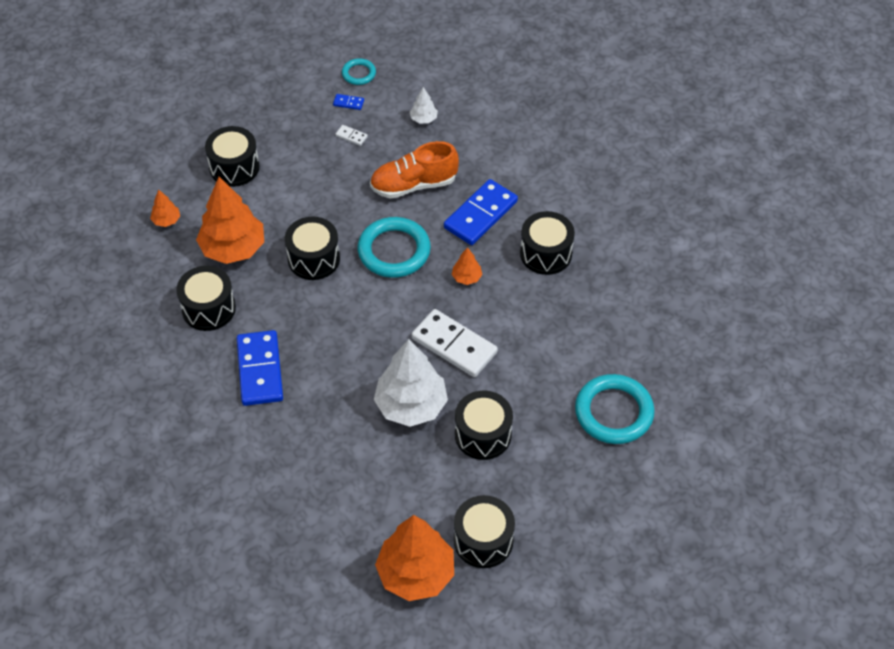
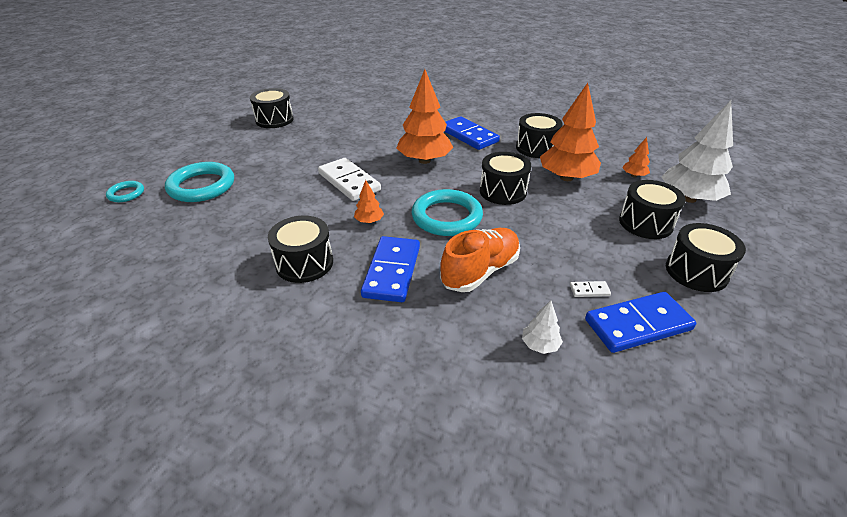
camera: 150 degrees right, 15 degrees down
blue domino [333,94,364,110] -> blue domino [585,292,696,353], size x2.44
turquoise ring [342,58,376,85] -> turquoise ring moved to [106,181,144,202]
white tree [374,339,448,427] -> white tree moved to [662,100,733,203]
orange tree [375,515,454,601] -> orange tree moved to [396,69,454,164]
white domino [411,309,498,377] -> white domino turned 45 degrees clockwise [318,158,381,201]
black drum [455,391,513,460] -> black drum moved to [666,223,746,292]

